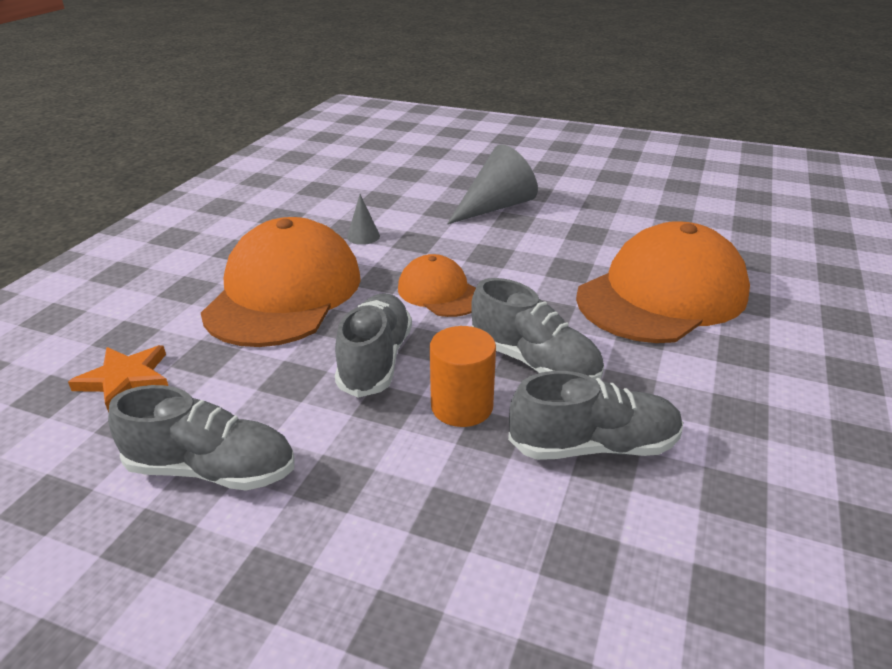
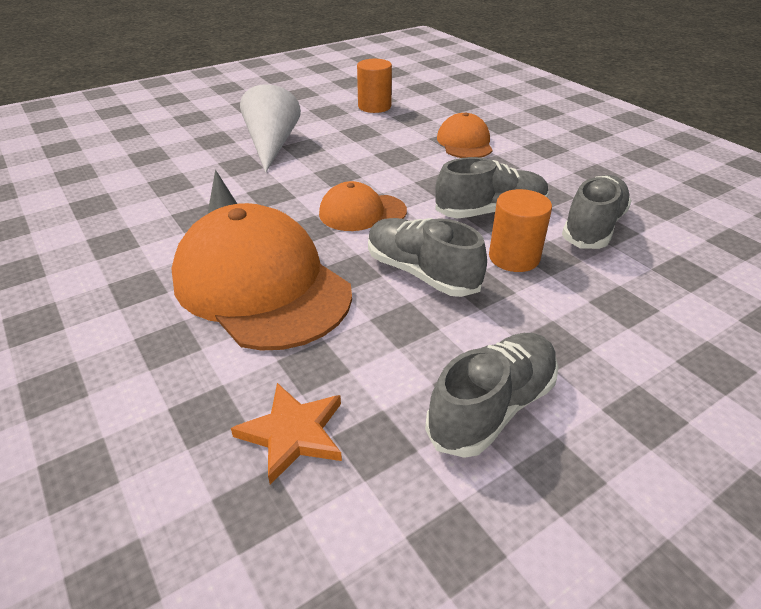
camera: 55 degrees left, 5 degrees up
grey cone [447,144,538,224] -> white cone [240,84,301,172]
orange cap [576,221,750,343] -> orange cap [437,113,493,158], size x0.52
none -> orange cylinder [357,59,392,113]

